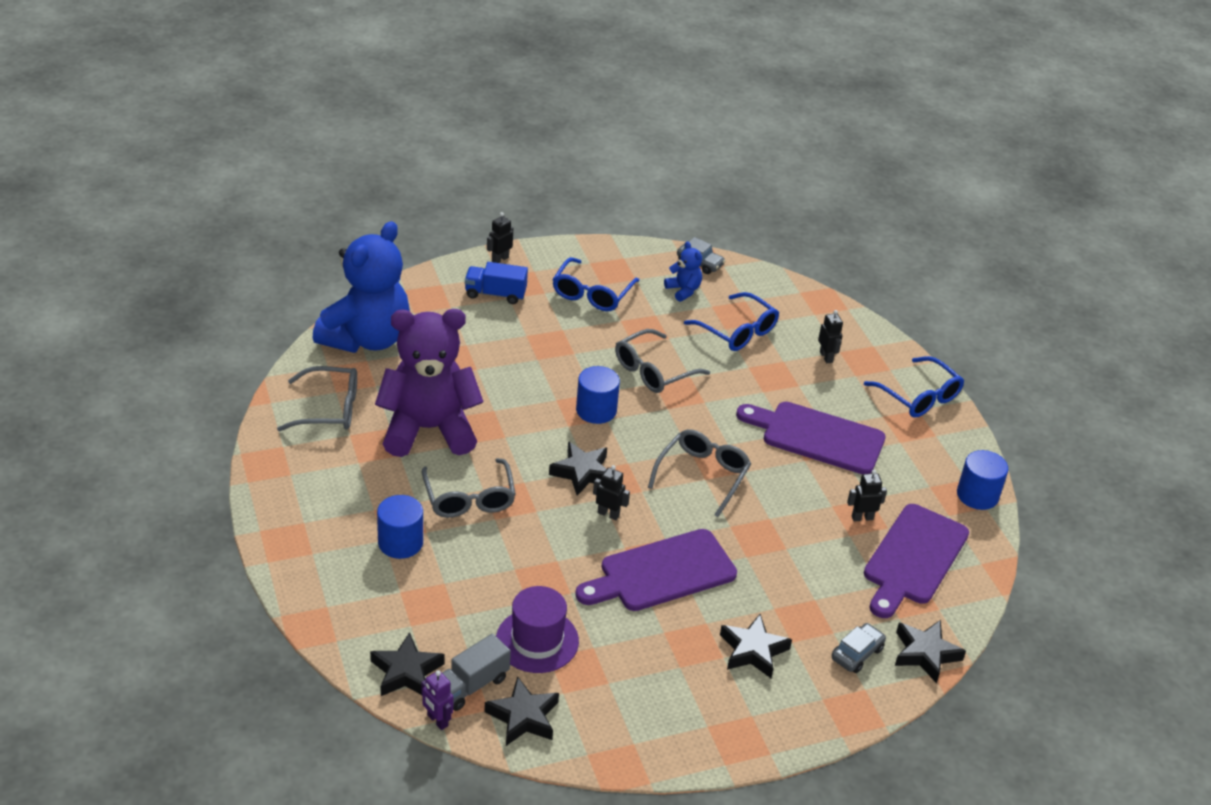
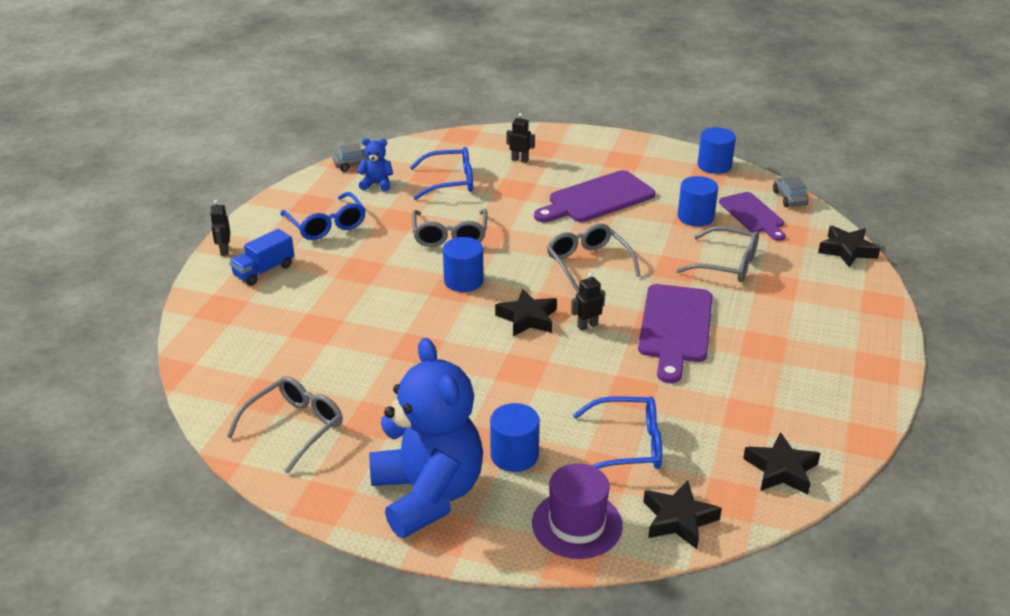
camera: 50 degrees left, 5 degrees down
blue teddy bear [313,221,410,353] -> blue teddy bear moved to [369,338,483,538]
purple teddy bear [375,309,484,457] -> none
purple robot [421,670,453,730] -> none
grey glasses [422,458,516,518] -> grey glasses moved to [676,226,759,282]
grey truck [442,634,511,711] -> none
purple hat [496,586,579,673] -> purple hat moved to [532,463,623,559]
black star [720,614,792,678] -> none
grey car [832,623,886,673] -> grey car moved to [773,177,809,207]
black robot [847,470,887,521] -> blue cylinder [678,176,718,226]
blue glasses [864,356,964,417] -> blue glasses moved to [573,396,662,469]
purple cutting board [864,504,969,618] -> purple cutting board [719,192,785,241], size x0.67

